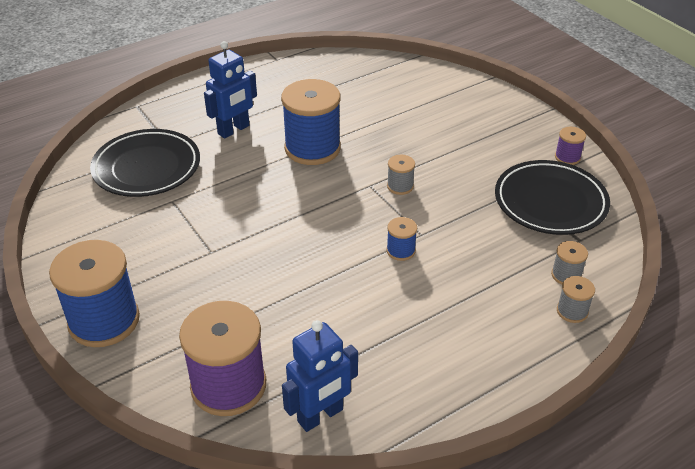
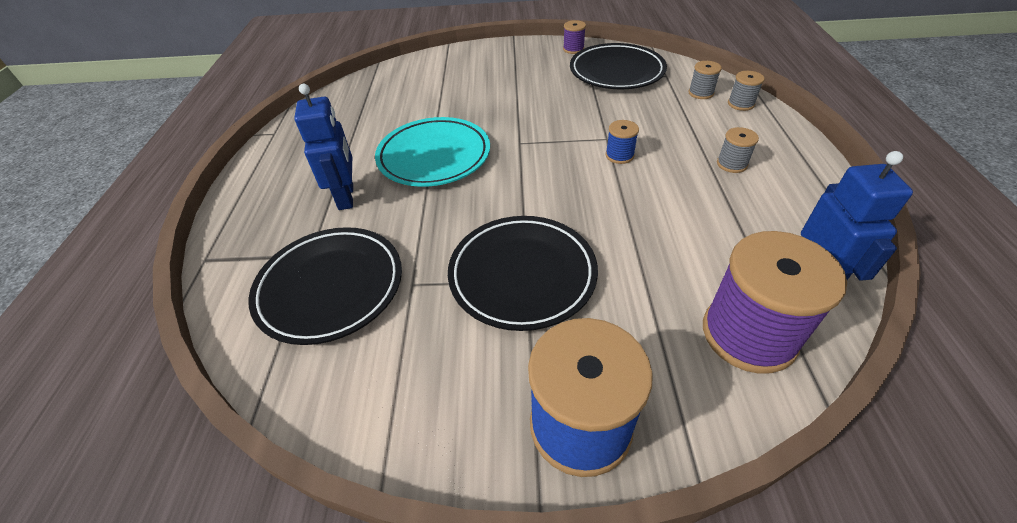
camera: 55 degrees left, 5 degrees up
blue spool [281,79,341,165] -> turquoise plate [375,117,490,187]
grey spool [387,155,415,195] -> grey spool moved to [717,127,759,173]
none -> black plate [448,216,598,331]

